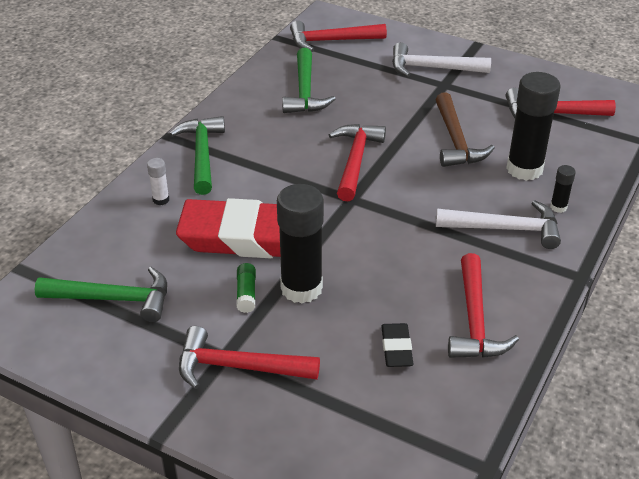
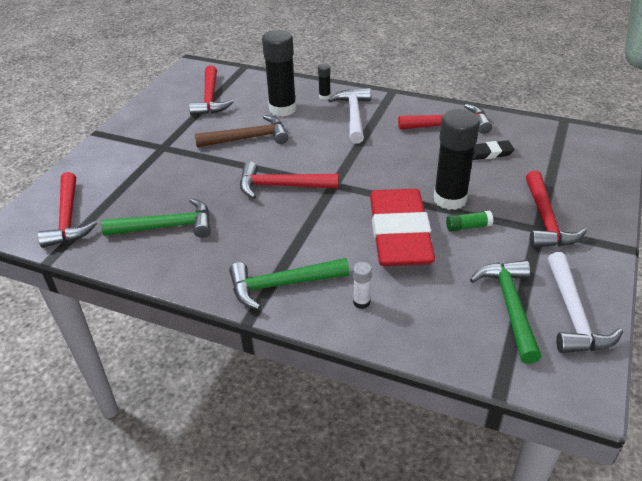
camera: 95 degrees left, 0 degrees up
white hammer [392,42,491,77] -> white hammer moved to [547,252,623,353]

